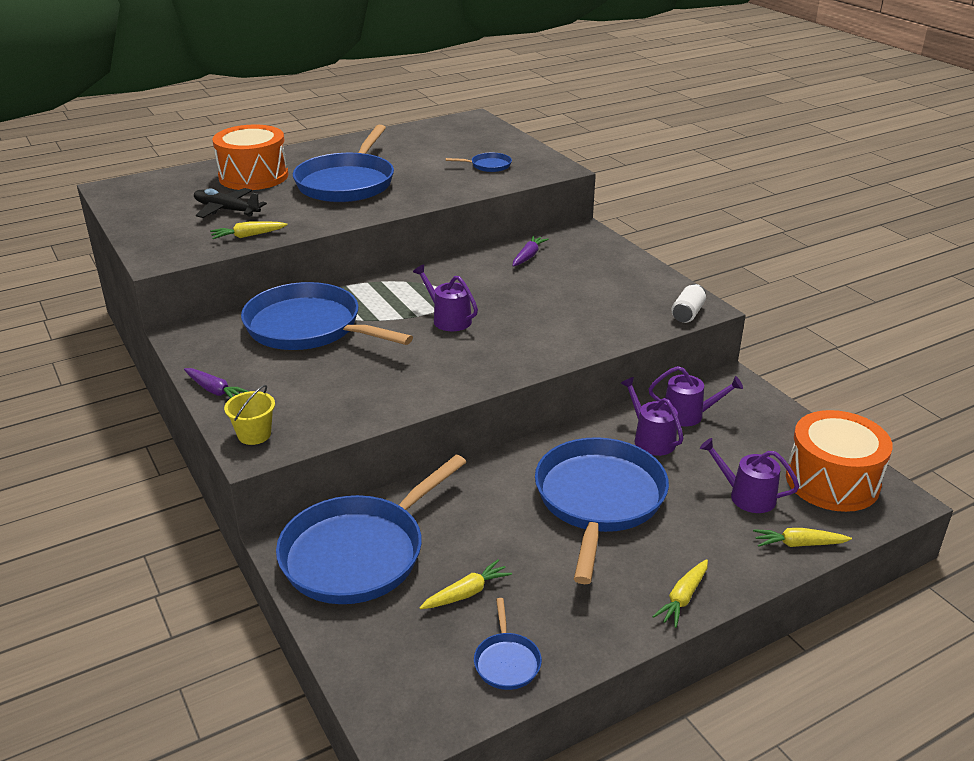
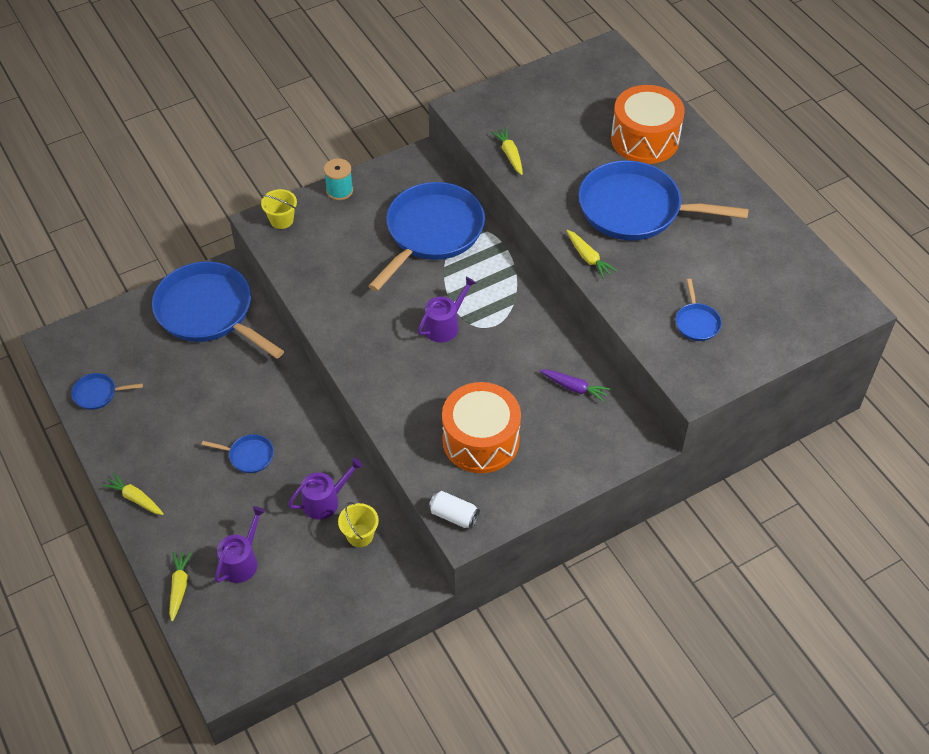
camera: 90 degrees right, 20 degrees up
purple carrot [184,368,249,398] -> turquoise spool [324,158,353,200]
black plane [194,188,267,218] -> none
yellow carrot [420,560,512,609] -> yellow carrot moved to [567,230,617,279]
blue pan [535,437,669,584] -> blue pan [201,434,274,473], size x0.42
purple watering can [649,366,743,427] -> yellow bucket [338,502,379,547]
orange drum [786,410,893,512] -> orange drum moved to [442,382,521,473]

